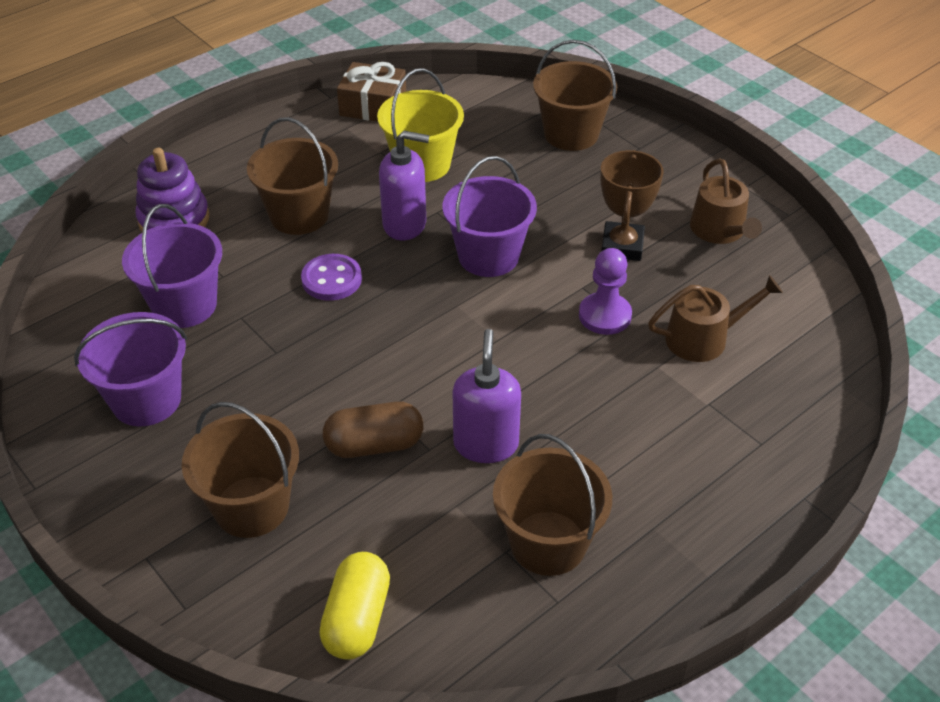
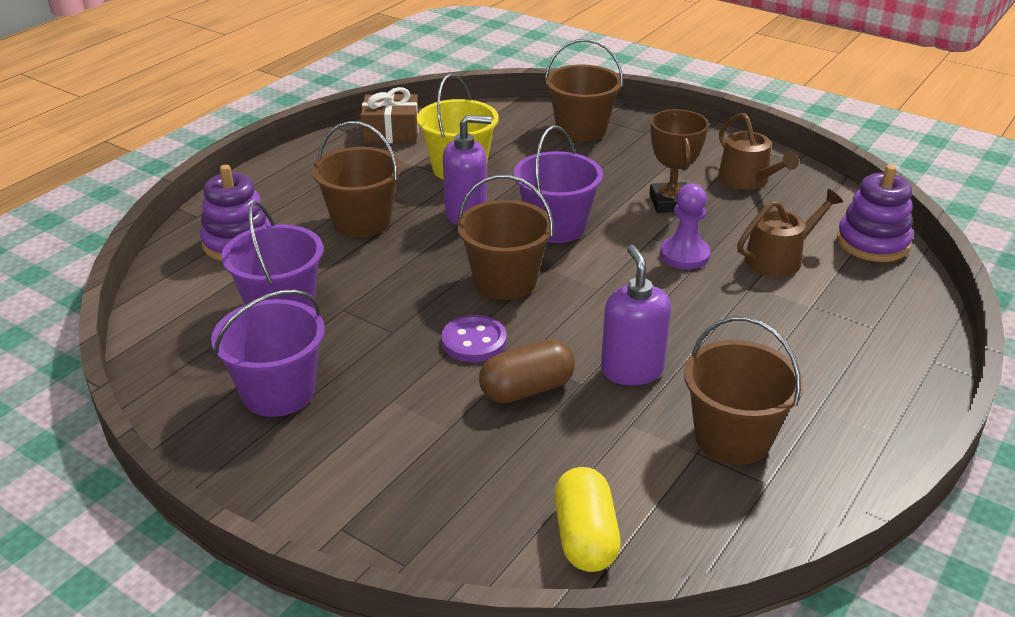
camera: 15 degrees left, 10 degrees down
brown bucket [182,402,299,538] -> brown bucket moved to [457,175,553,300]
purple button [301,254,362,301] -> purple button moved to [441,315,507,362]
none -> purple stacking toy [837,165,913,262]

